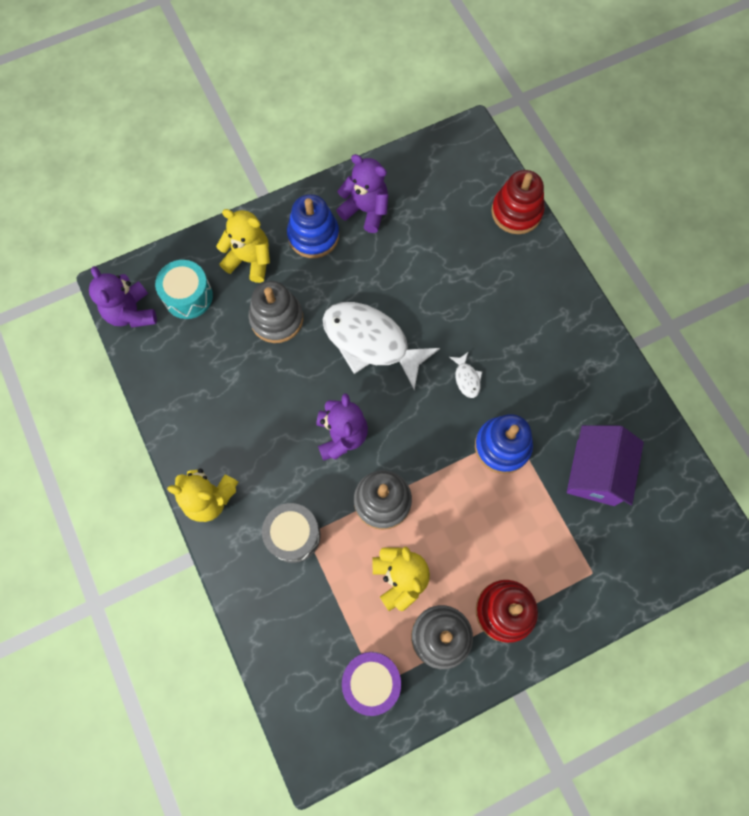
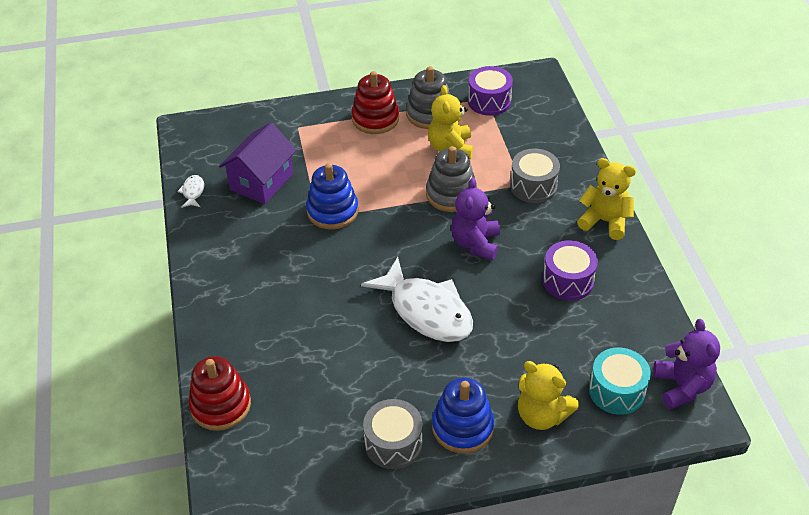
camera: 165 degrees left, 25 degrees down
grey stacking toy [249,281,303,343] -> none
purple teddy bear [336,154,388,233] -> grey drum [363,399,422,469]
white fish [449,352,482,398] -> white fish moved to [177,175,204,208]
none -> purple drum [543,240,598,301]

